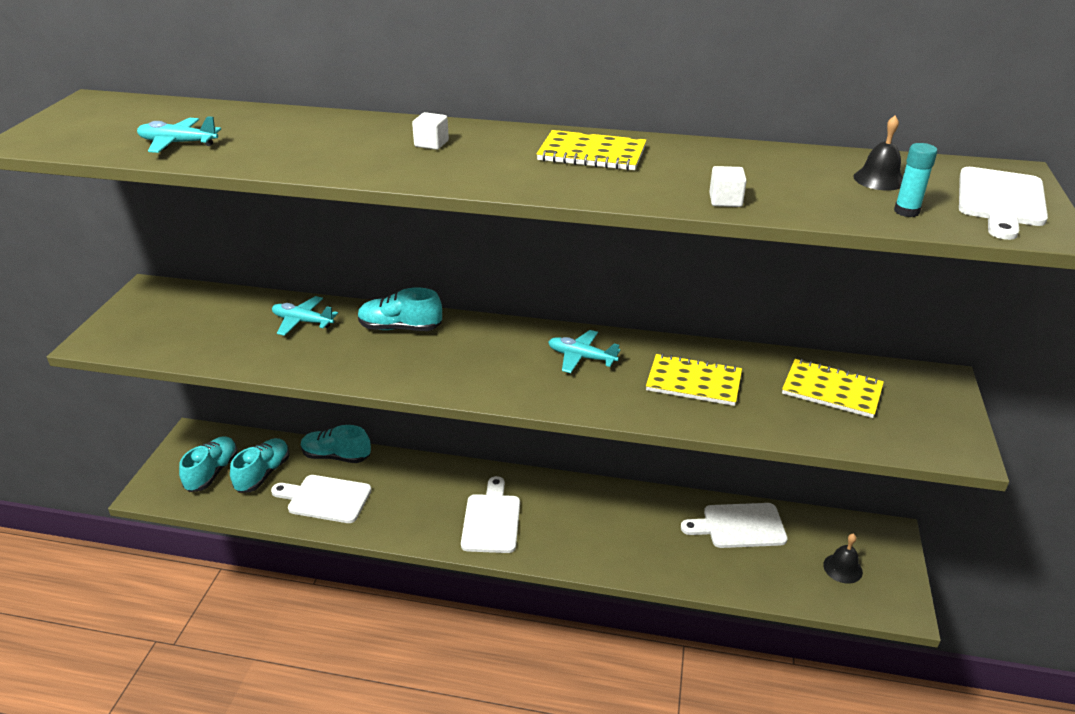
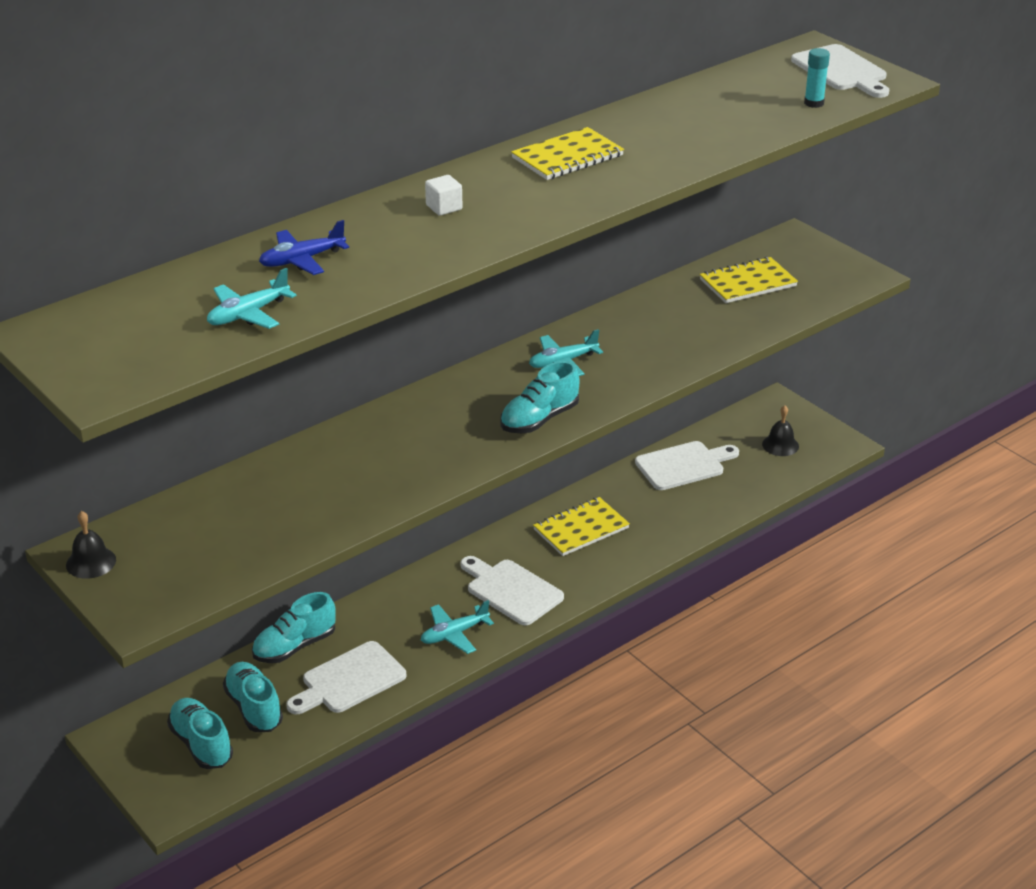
camera: 50 degrees left, 0 degrees up
turquoise plane [272,296,338,336] -> turquoise plane moved to [421,600,494,654]
turquoise shoe [358,288,442,331] -> turquoise shoe moved to [500,361,579,433]
yellow notebook [646,354,742,406] -> yellow notebook moved to [533,497,630,556]
white cutting board [681,503,788,548] -> white cutting board turned 150 degrees counterclockwise [635,441,739,490]
white cube [709,166,747,207] -> none
black bell [853,116,903,190] -> black bell moved to [66,511,116,579]
none -> blue plane [259,220,349,275]

